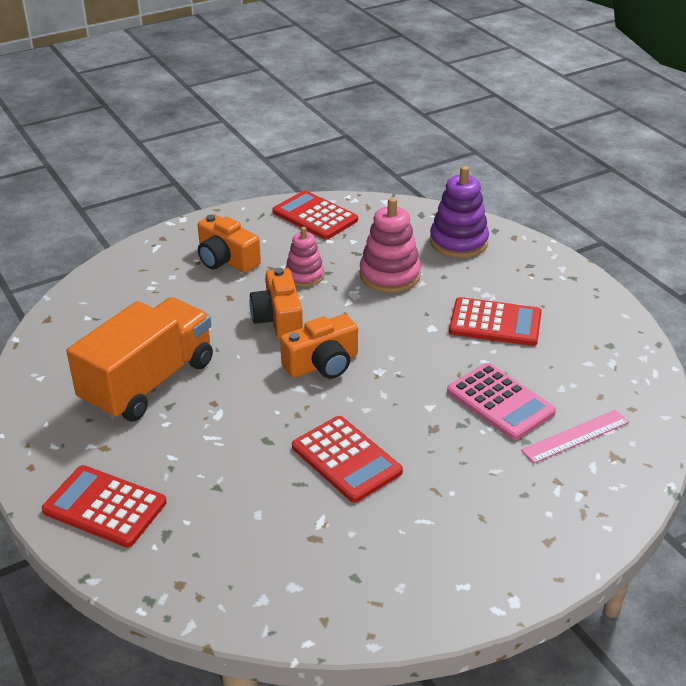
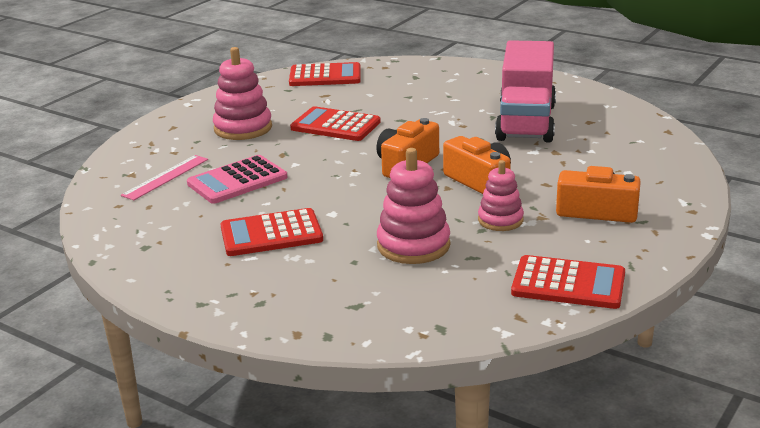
camera: 155 degrees right, 10 degrees down
red calculator [42,465,167,547] -> red calculator moved to [289,62,361,86]
orange truck [66,297,213,421] -> pink truck [495,40,556,143]
purple stacking toy [430,166,489,258] -> none
pink calculator [447,363,556,440] -> pink calculator turned 60 degrees counterclockwise [187,155,287,204]
none -> pink stacking toy [213,47,272,140]

